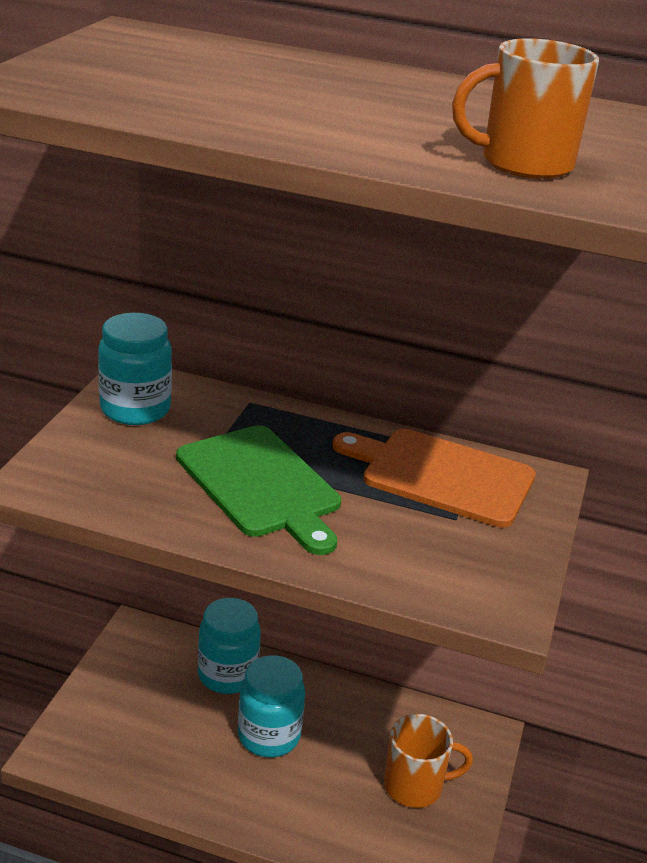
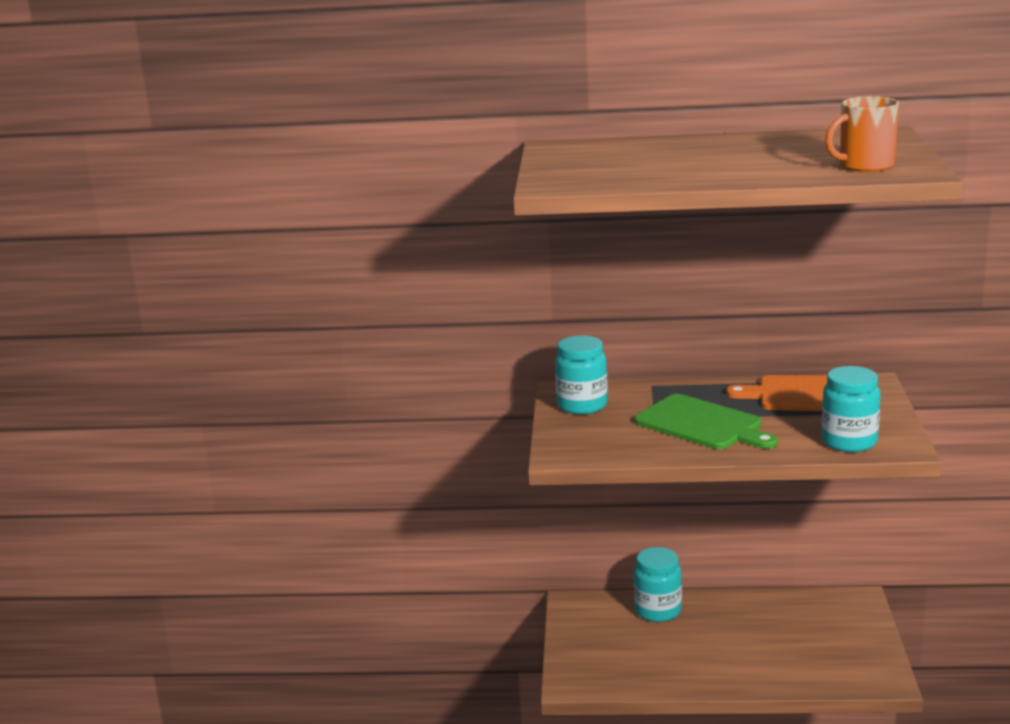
camera: 10 degrees left, 10 degrees down
turquoise jar [238,655,305,757] -> turquoise jar moved to [821,366,881,452]
orange mug [384,714,473,808] -> none

